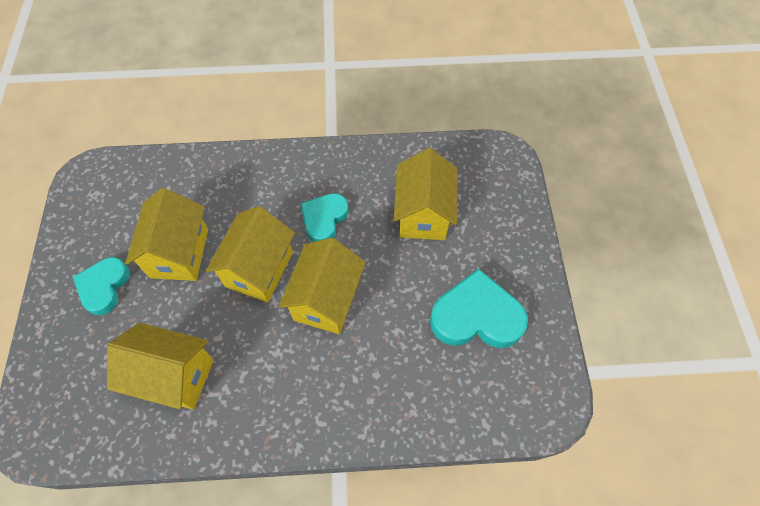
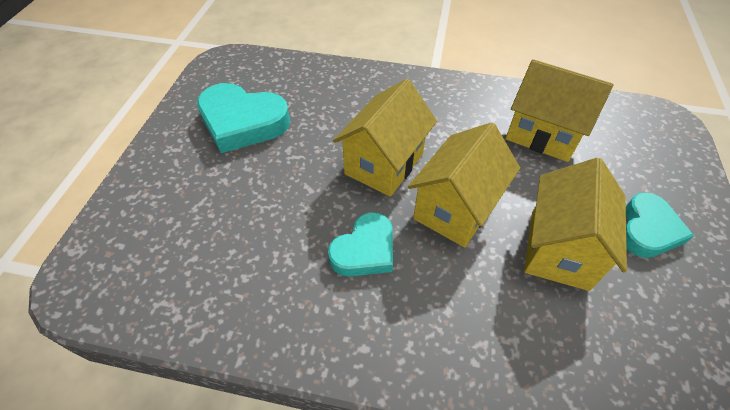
camera: 165 degrees left, 10 degrees down
yellow house [394,148,457,240] -> none

